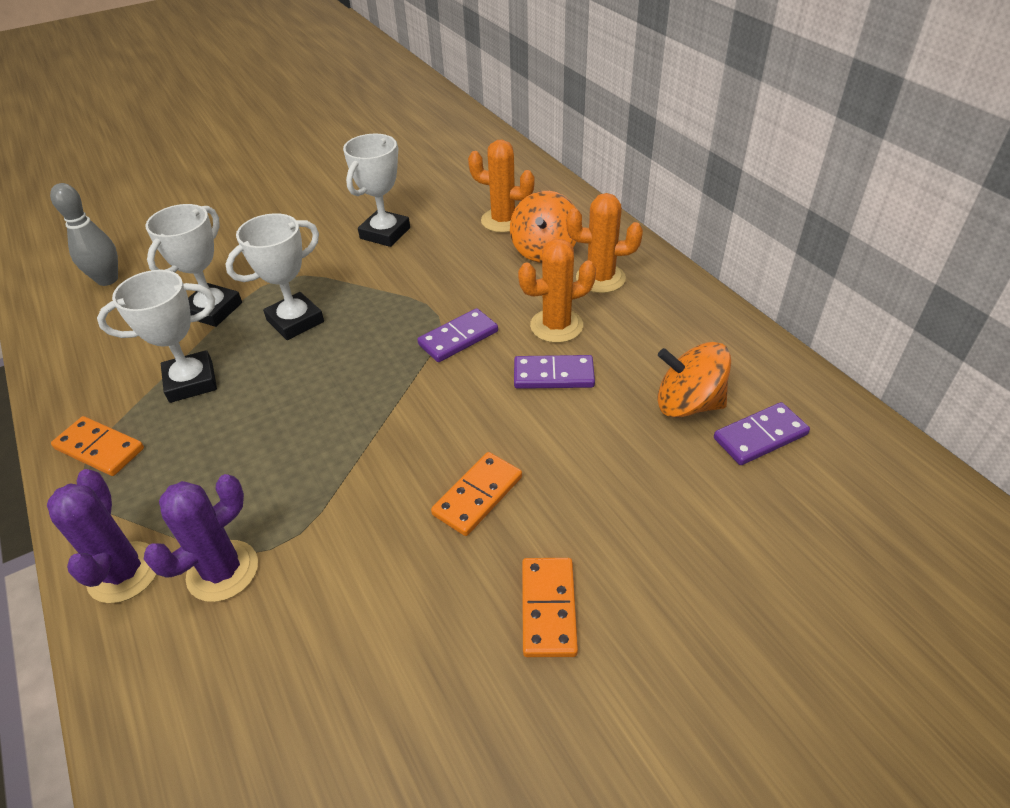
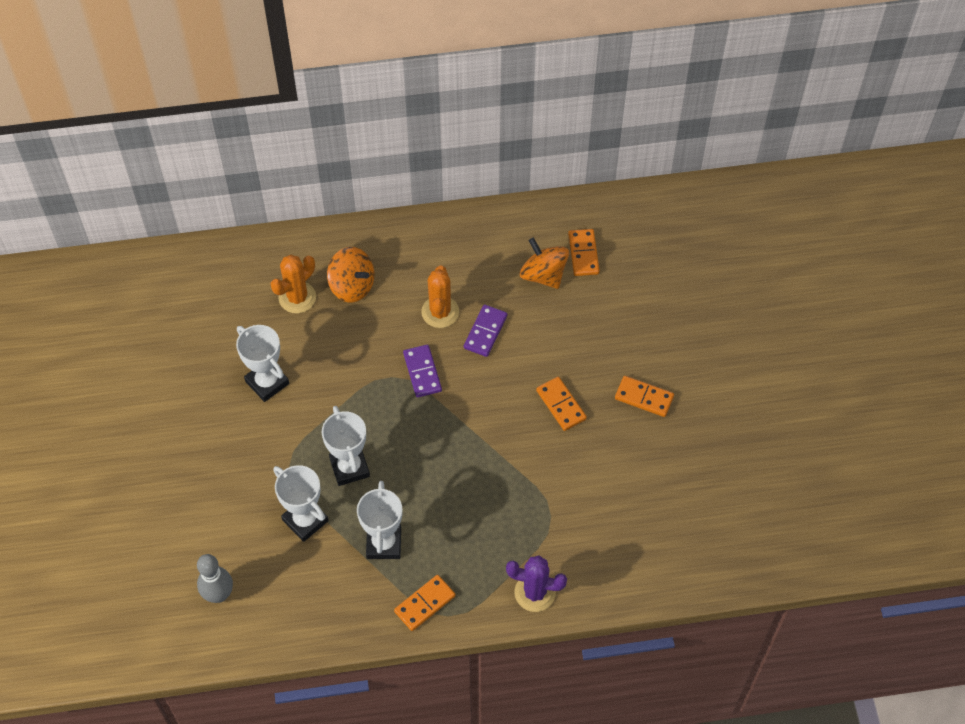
camera: 70 degrees left, 15 degrees up
purple cactus [144,474,258,602] -> none
orange cactus [566,193,643,293] -> none
orange spinning top [658,342,731,418] -> orange spinning top turned 105 degrees clockwise [520,238,569,289]
purple domino [714,402,810,465] -> orange domino [568,229,600,276]

